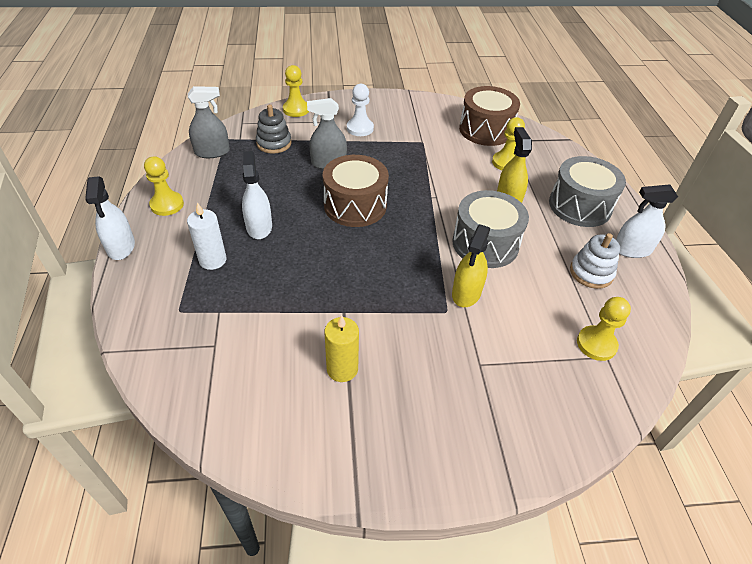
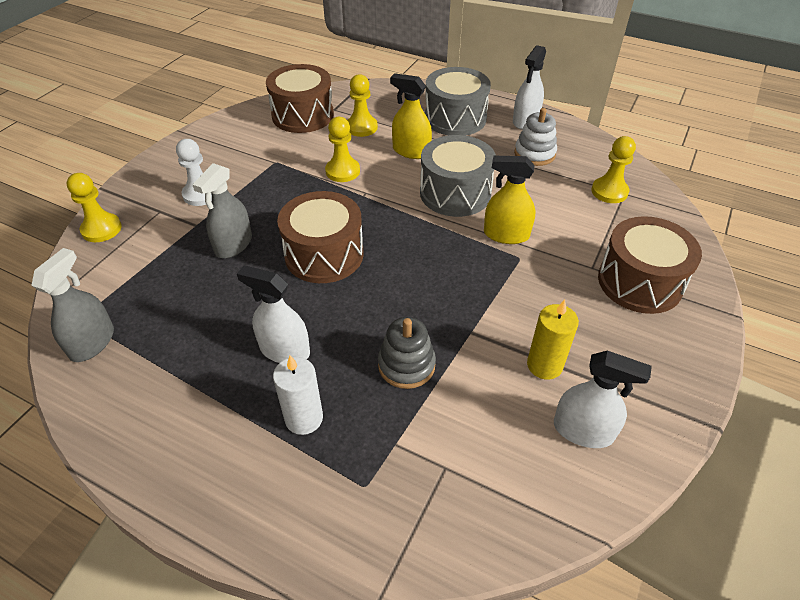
camera: 55 degrees left, 0 degrees up
white spray bottle [85,176,135,260] -> white spray bottle moved to [554,350,652,448]
yellow pawn [144,156,184,216] -> yellow pawn moved to [325,117,360,182]
grey stacking toy [256,104,292,154] -> grey stacking toy moved to [378,317,436,389]
yellow spray bottle [452,224,490,307] -> yellow spray bottle turned 135 degrees clockwise [484,156,536,244]
none -> brown drum [598,216,702,314]

